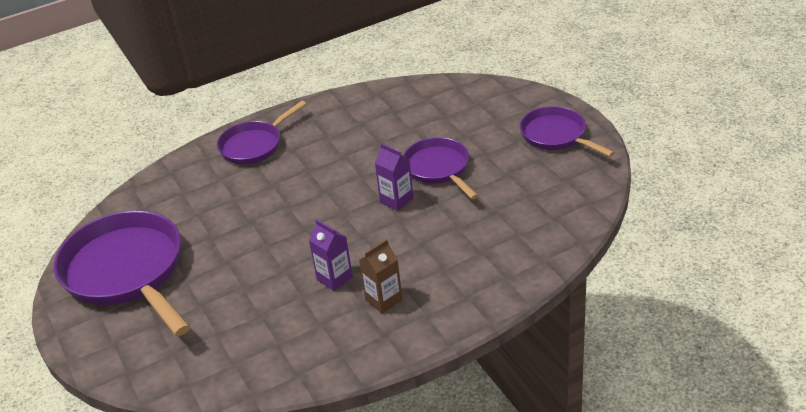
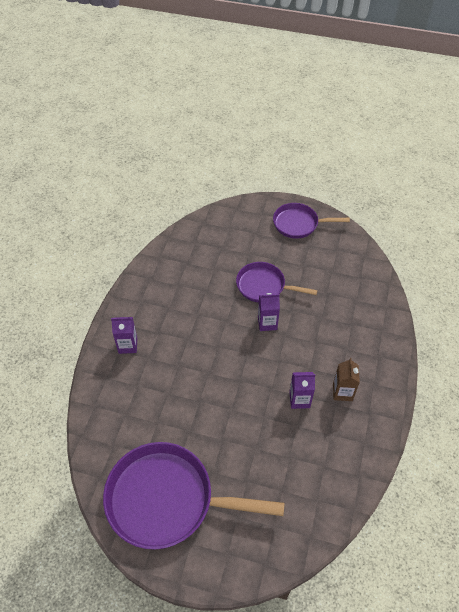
camera: 50 degrees left, 15 degrees up
purple pan [217,101,306,164] -> purple carton [111,317,137,354]

